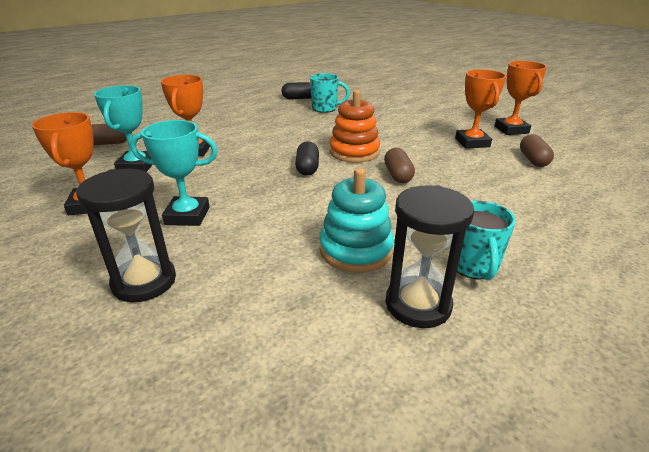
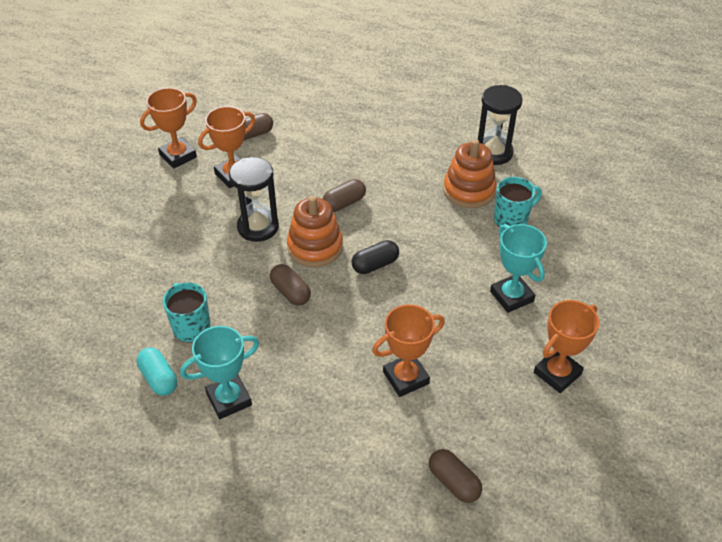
camera: 120 degrees left, 15 degrees up
black hourglass [76,169,176,302] -> black hourglass moved to [229,157,279,242]
turquoise trophy [94,85,152,172] -> turquoise trophy moved to [180,326,259,419]
black capsule [282,82,311,99] -> turquoise capsule [137,347,177,396]
turquoise stacking toy [320,168,394,273] -> orange stacking toy [443,139,497,208]
turquoise mug [457,201,516,280] -> turquoise mug moved to [494,177,542,230]
none -> brown capsule [270,264,311,306]

